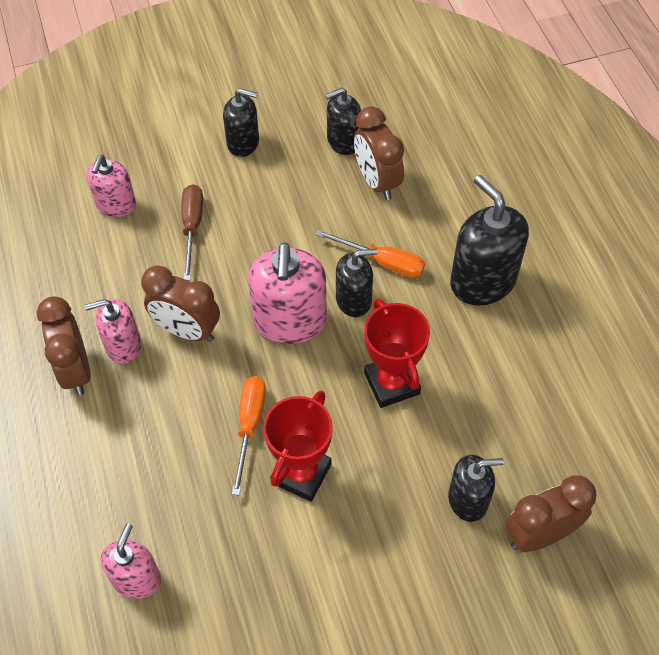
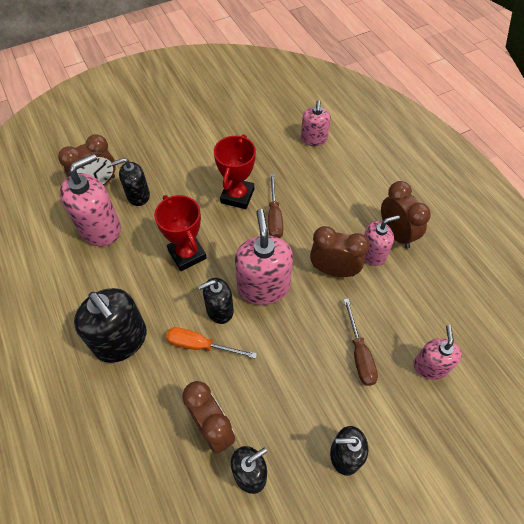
camera: 170 degrees right, 0 degrees up
orange screwdriver [232,376,266,495] -> brown screwdriver [268,174,283,238]
none -> pink soap dispenser [60,153,121,246]

